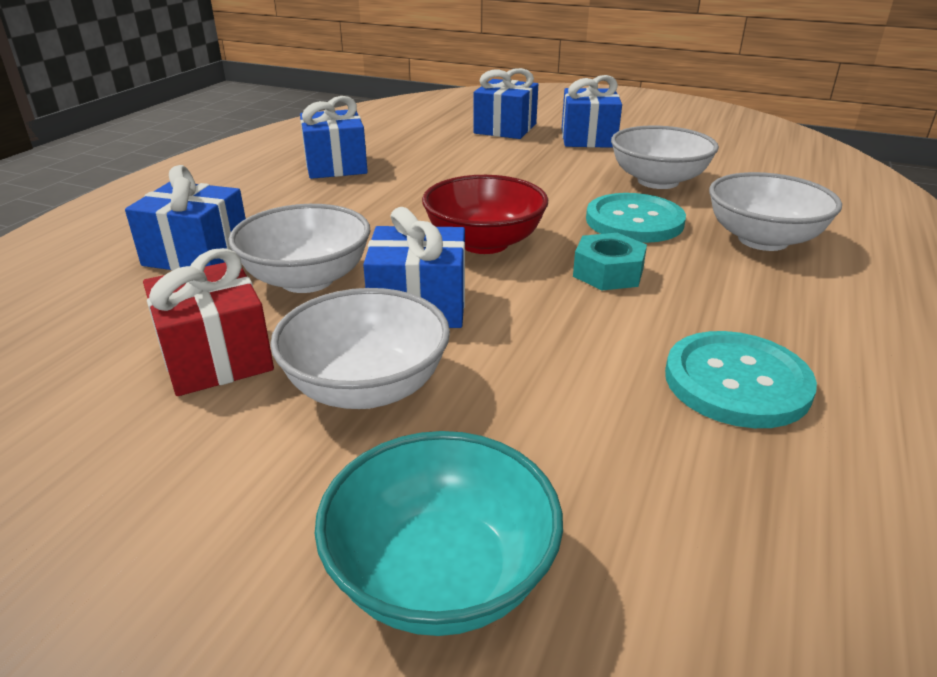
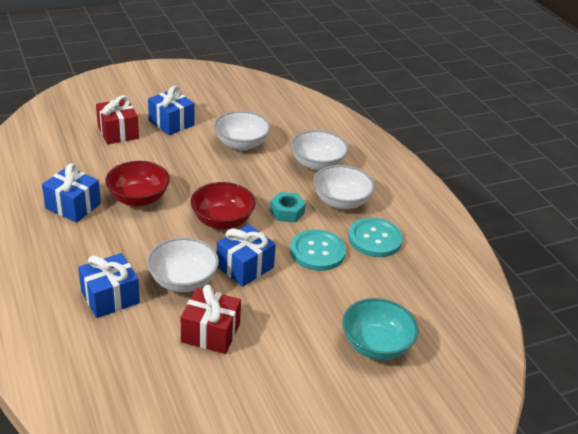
camera: 50 degrees left, 5 degrees up
white bowl [270,288,450,409] -> white bowl moved to [313,165,375,209]
blue gift [473,68,538,139] -> red gift [96,95,139,144]
turquoise button [586,193,686,243] -> turquoise button moved to [290,229,346,271]
none -> red bowl [105,161,170,206]

